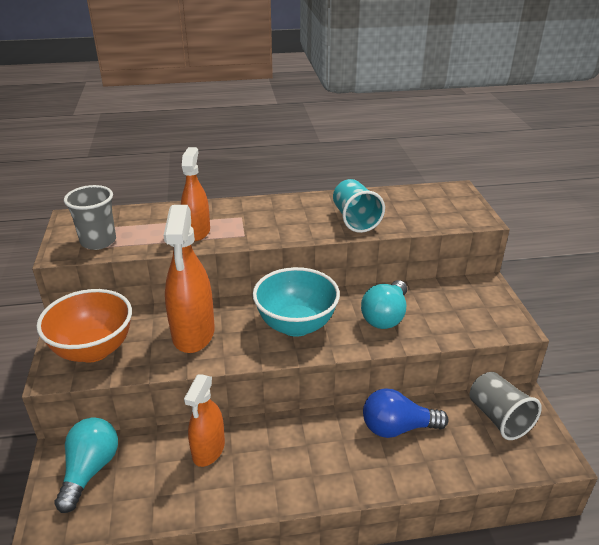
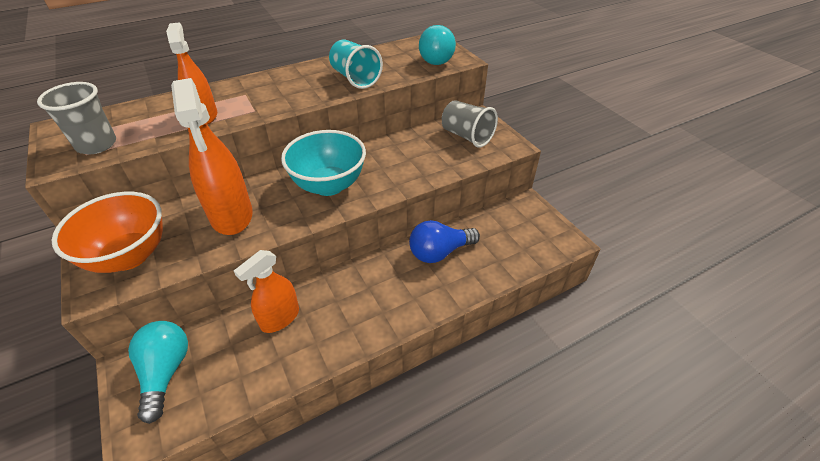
camera: 20 degrees left, 10 degrees up
orange spray bottle [184,374,225,467] -> orange spray bottle turned 45 degrees clockwise [234,250,299,333]
turquoise light bulb [361,280,407,329] -> turquoise light bulb moved to [419,25,456,65]
grey cup [470,372,542,440] -> grey cup moved to [442,100,498,147]

